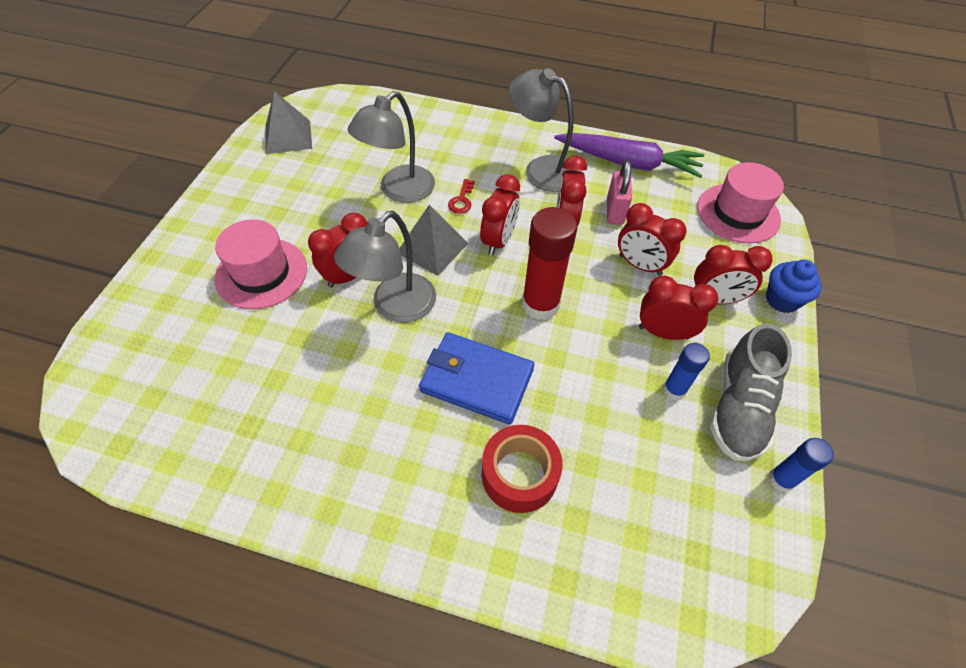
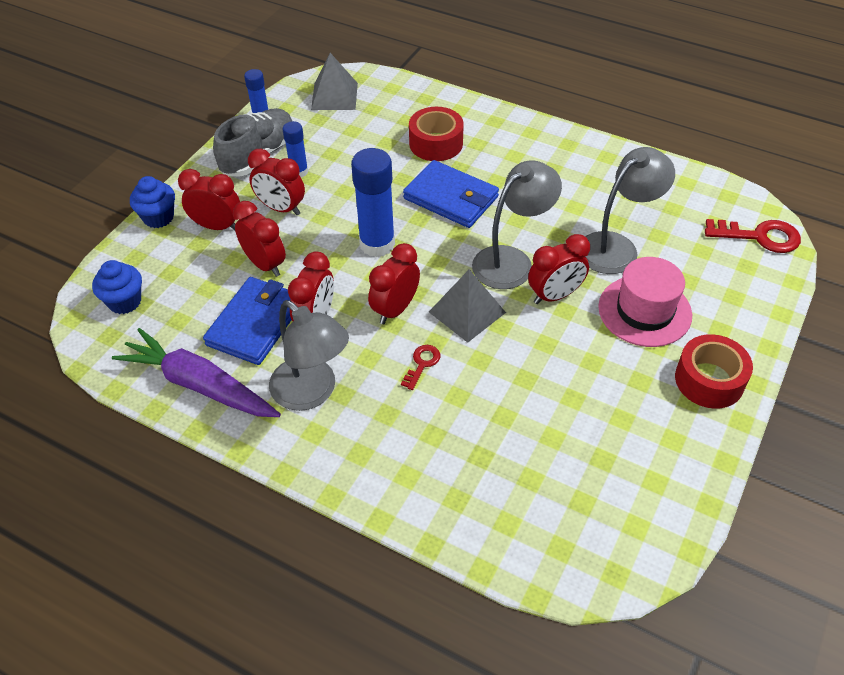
camera: 165 degrees left, 5 degrees down
grey pyramid [265,91,312,154] -> grey pyramid moved to [311,53,358,110]
grey lamp [348,91,435,203] -> grey lamp moved to [585,147,675,274]
red glue stick [522,207,578,320] -> blue glue stick [351,148,395,257]
pink padlock [607,160,632,225] -> blue wallet [203,277,291,365]
pink hat [697,162,784,243] -> blue cupcake [92,260,142,314]
none -> red tape [675,334,753,409]
none -> red key [705,219,801,253]

